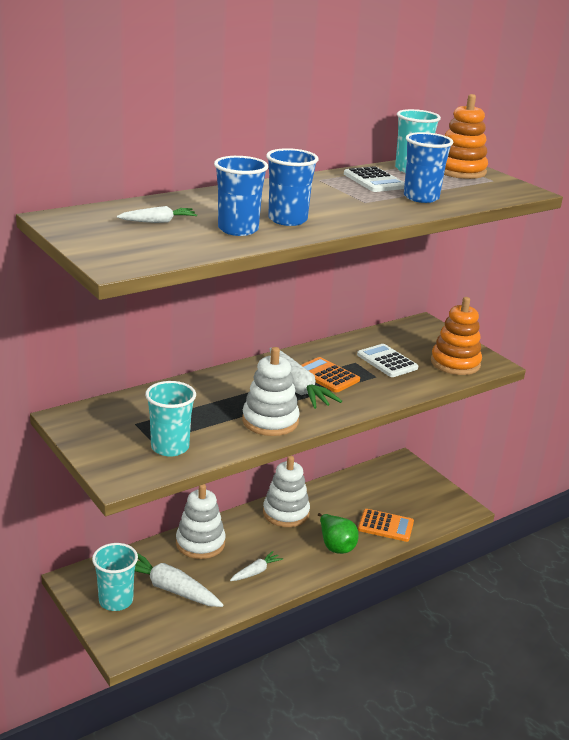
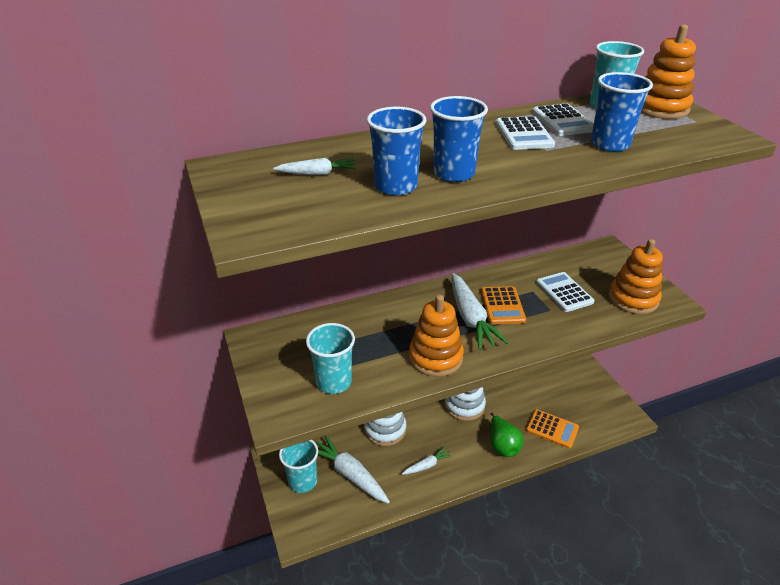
camera: 15 degrees right, 10 degrees up
white stacking toy [242,347,300,436] -> orange stacking toy [409,295,464,377]
orange calculator [301,357,360,393] -> orange calculator turned 150 degrees counterclockwise [481,286,526,324]
none -> white calculator [496,116,555,150]

